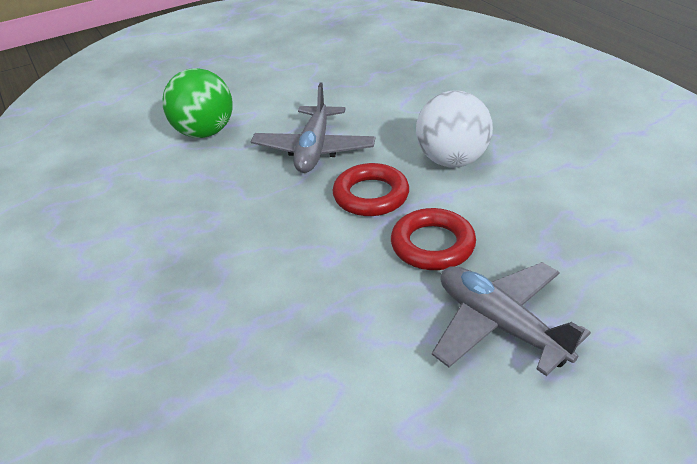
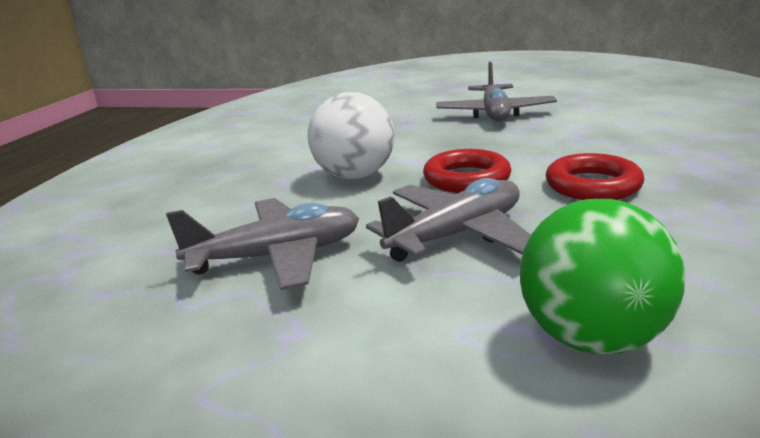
camera: 135 degrees left, 15 degrees down
red ring [391,208,476,270] -> red ring moved to [546,153,644,200]
none -> grey plane [166,198,359,290]

